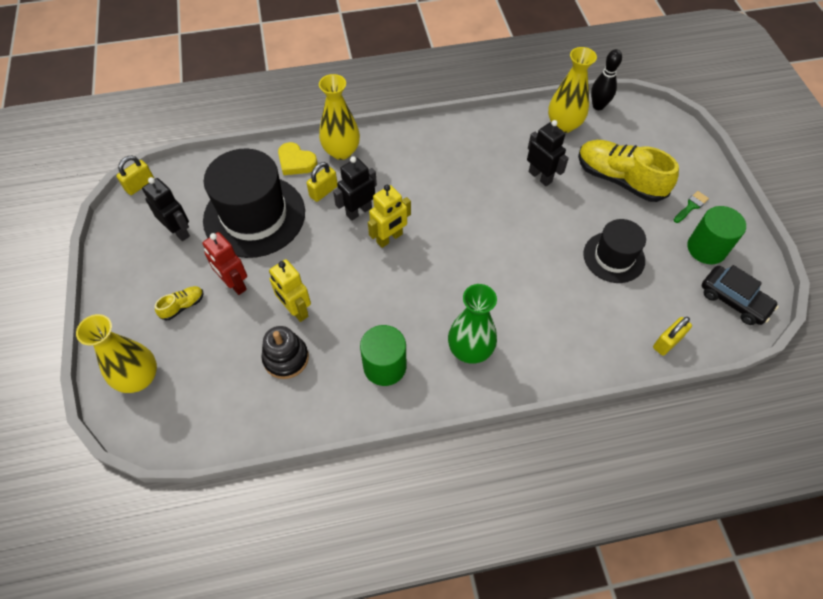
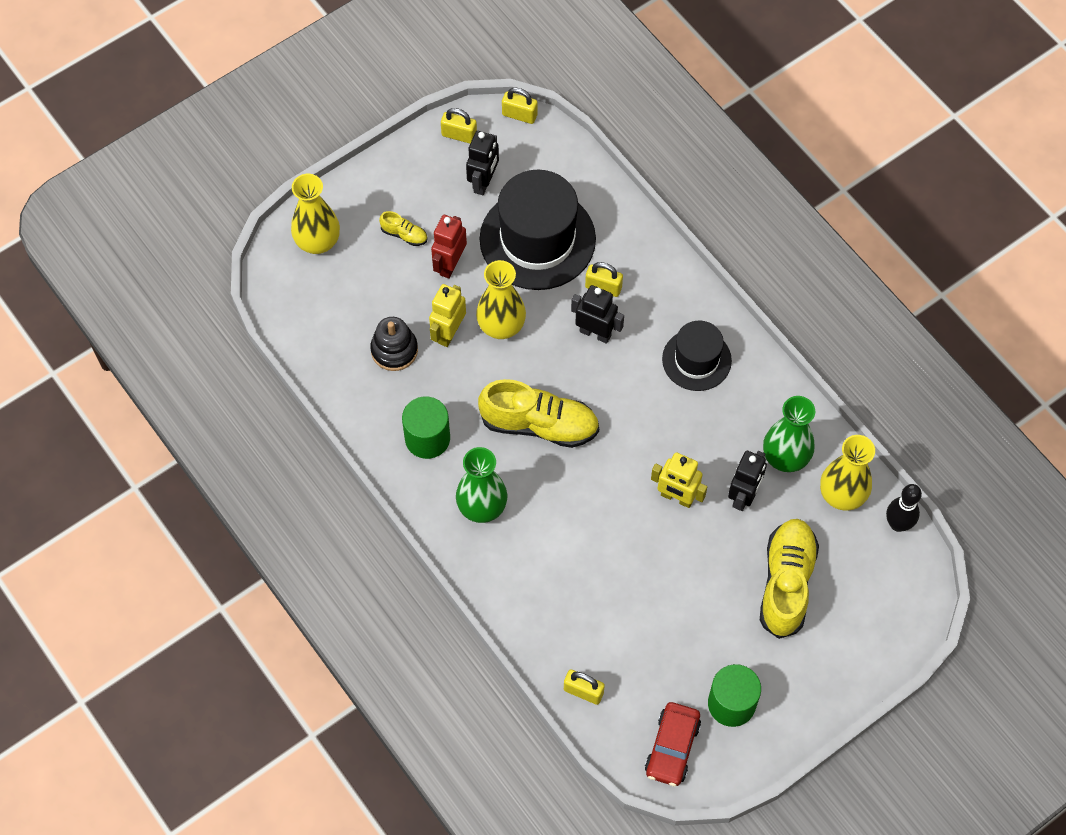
camera: 65 degrees right, 5 degrees up
yellow heart [278,142,318,175] -> none
yellow vase [319,74,360,160] -> yellow vase moved to [476,260,526,339]
yellow robot [368,185,411,248] -> yellow robot moved to [651,452,707,508]
black hat [583,219,646,283] -> black hat moved to [662,321,732,391]
green brush [674,191,709,223] -> none
black car [701,265,779,325] -> red car [645,702,701,786]
none -> yellow padlock [441,108,477,144]
none -> yellow shoe [478,379,599,448]
none -> green vase [763,396,815,472]

